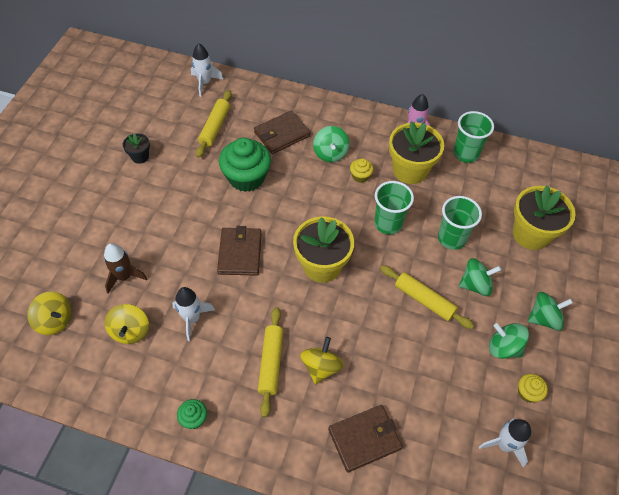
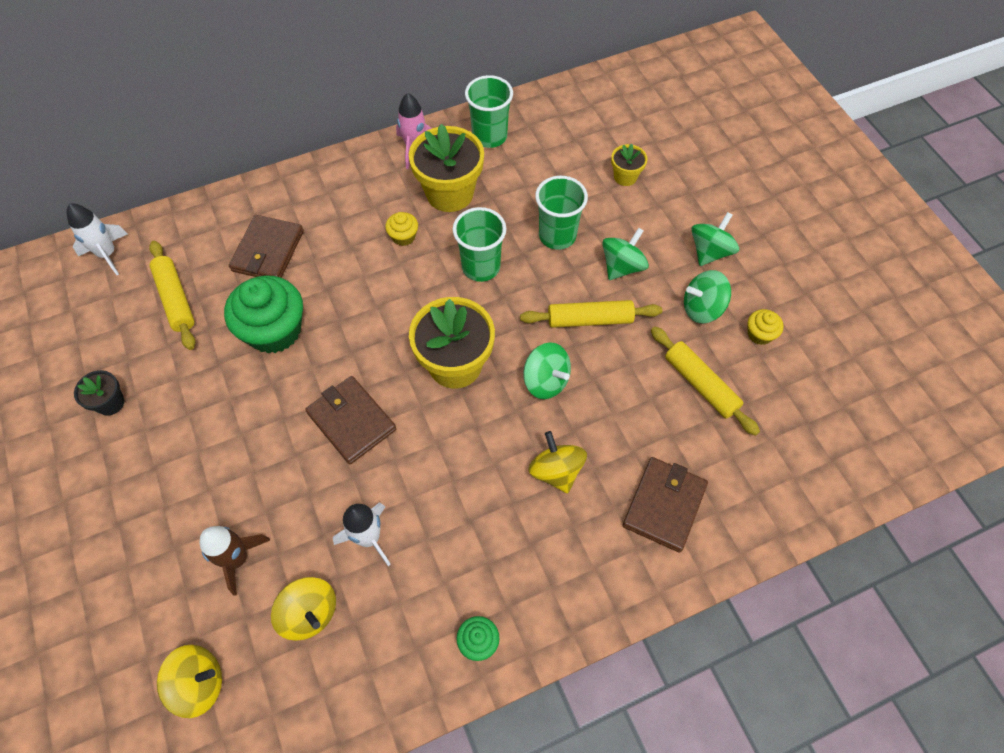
camera: 40 degrees left, 5 degrees up
yellow rolling pin [258,307,283,418] -> yellow rolling pin moved to [651,327,760,436]
green spinning top [313,126,349,162] -> green spinning top moved to [523,342,571,399]
white rocket [479,418,531,468] -> none
yellow flower pot [513,185,576,250] -> yellow flower pot [611,143,647,186], size x0.50

